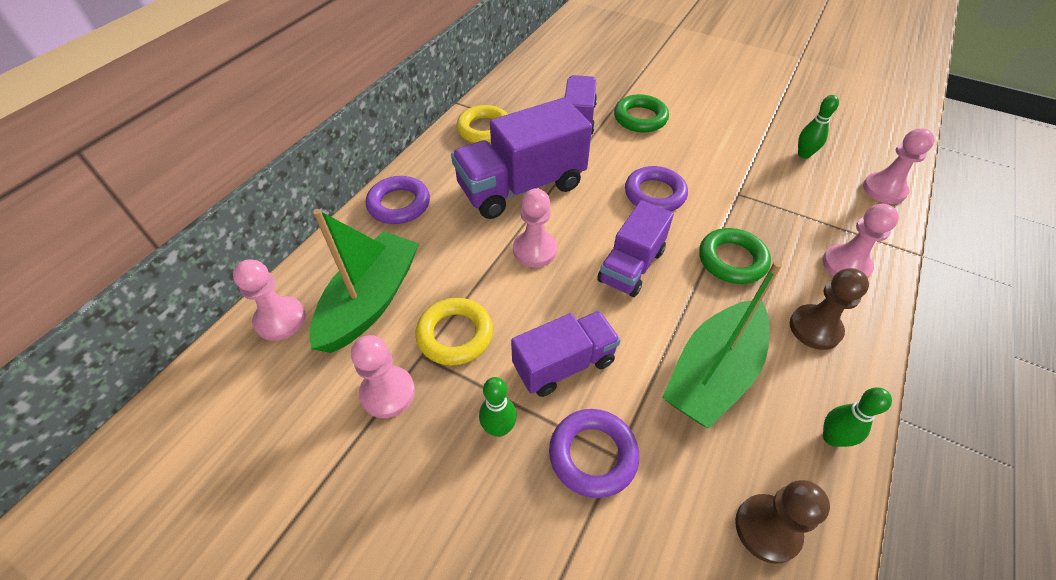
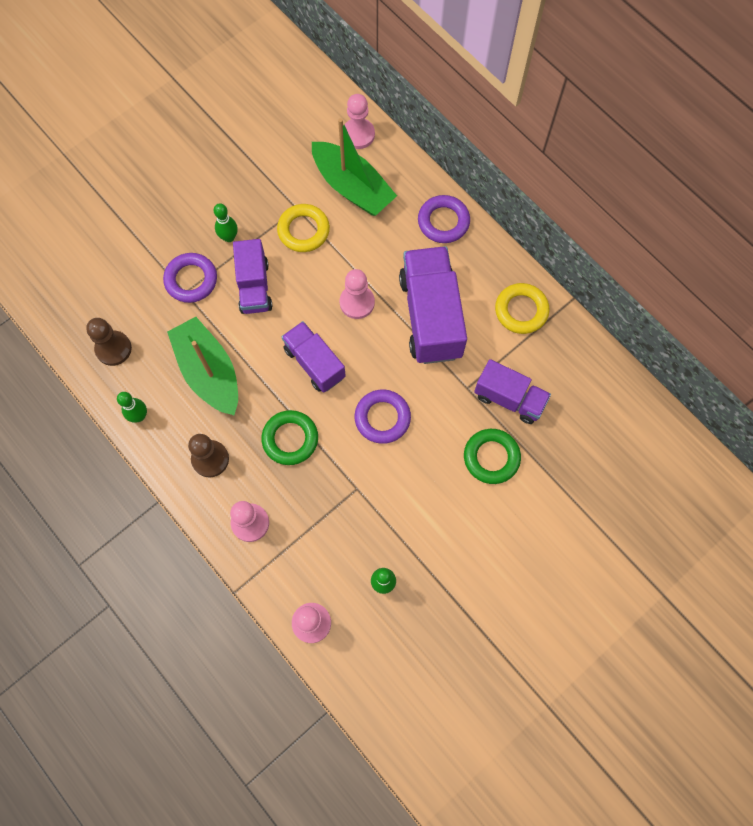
camera: 110 degrees right, 20 degrees up
pink pawn [351,335,415,418] -> none

